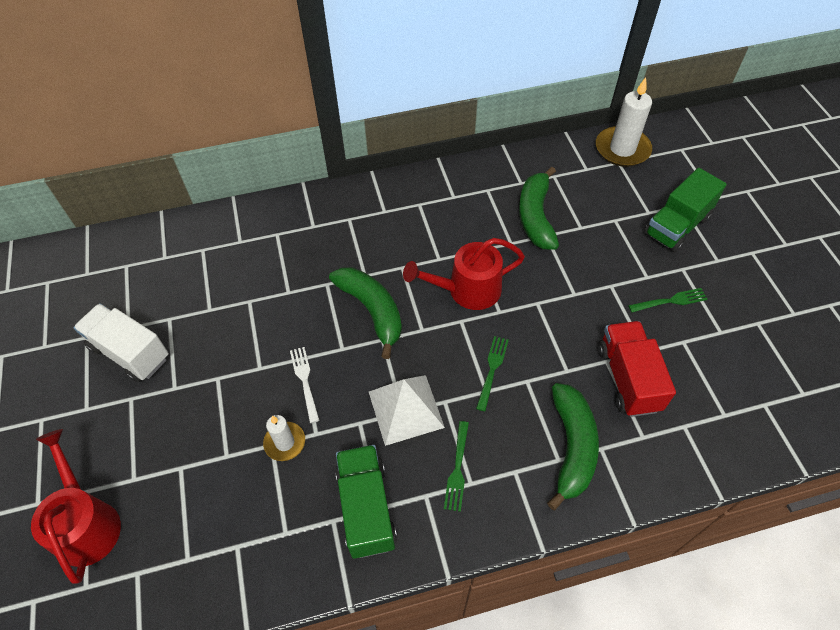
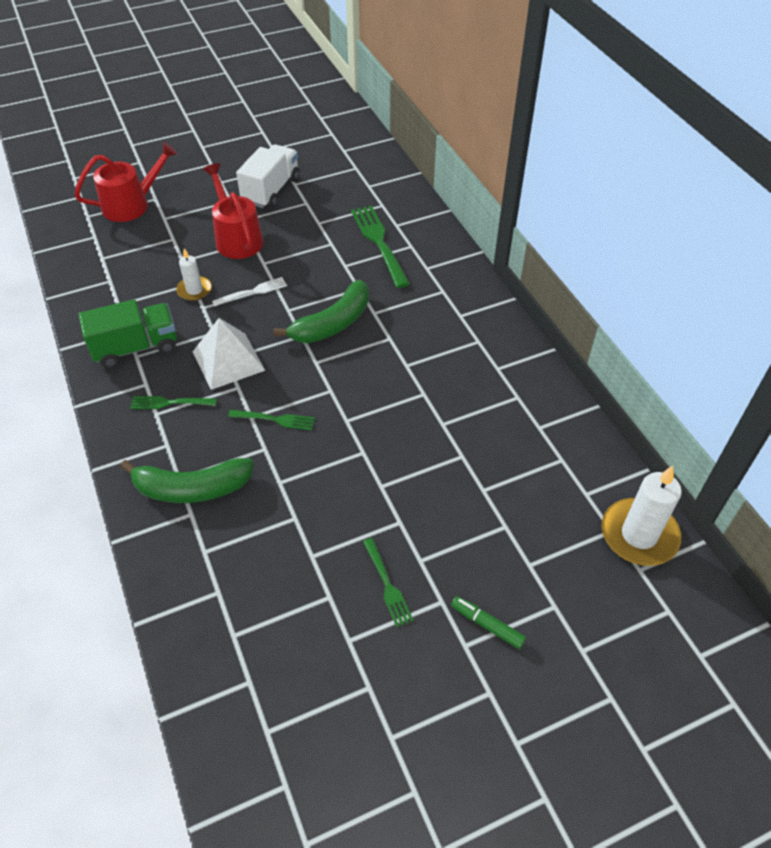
camera: 80 degrees right, 5 degrees down
red watering can [403,238,525,310] -> red watering can moved to [203,163,264,259]
green banana [519,167,559,250] -> none
red truck [598,321,676,417] -> none
green truck [644,168,727,252] -> none
none -> green fork [351,206,410,288]
none -> green marker [451,596,526,649]

